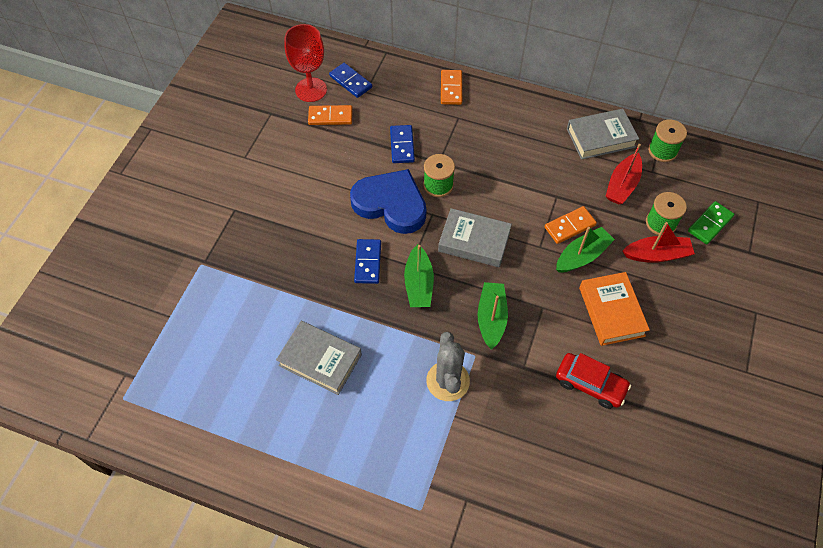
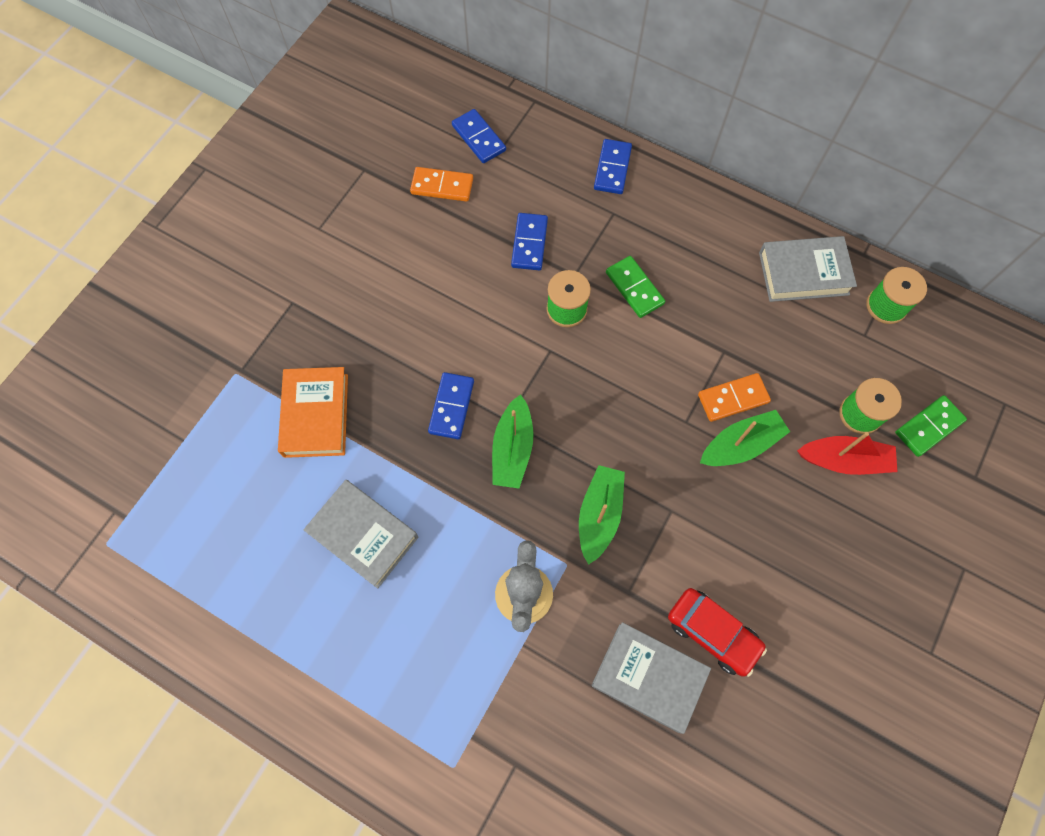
camera: 10 degrees right, 10 degrees up
red goblet [285,24,327,102] -> none
blue heart [350,169,427,234] -> none
grey book [438,208,512,267] -> grey book moved to [592,622,711,734]
orange domino [441,70,462,105] -> blue domino [594,139,632,194]
orange book [579,272,650,346] -> orange book moved to [278,367,348,458]
red boat [606,144,642,204] -> none
none -> green domino [606,256,665,318]

